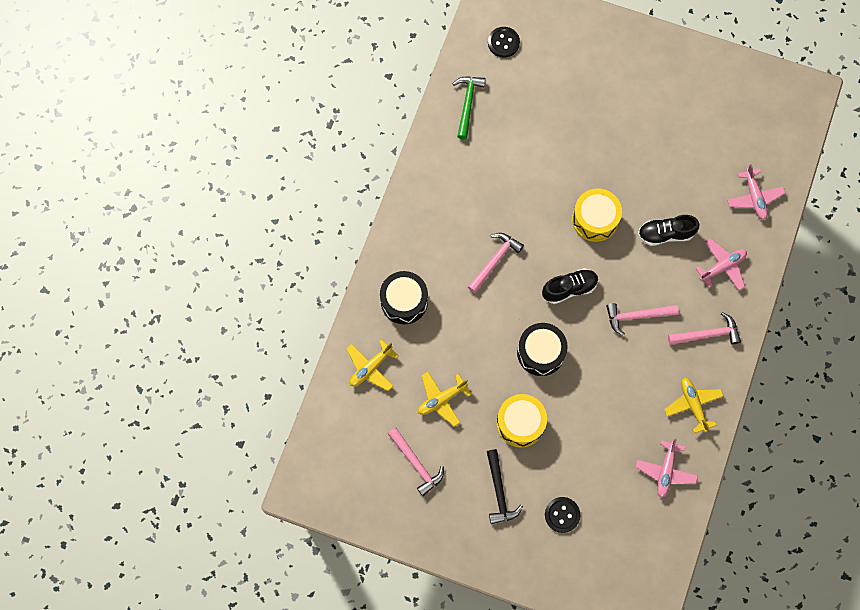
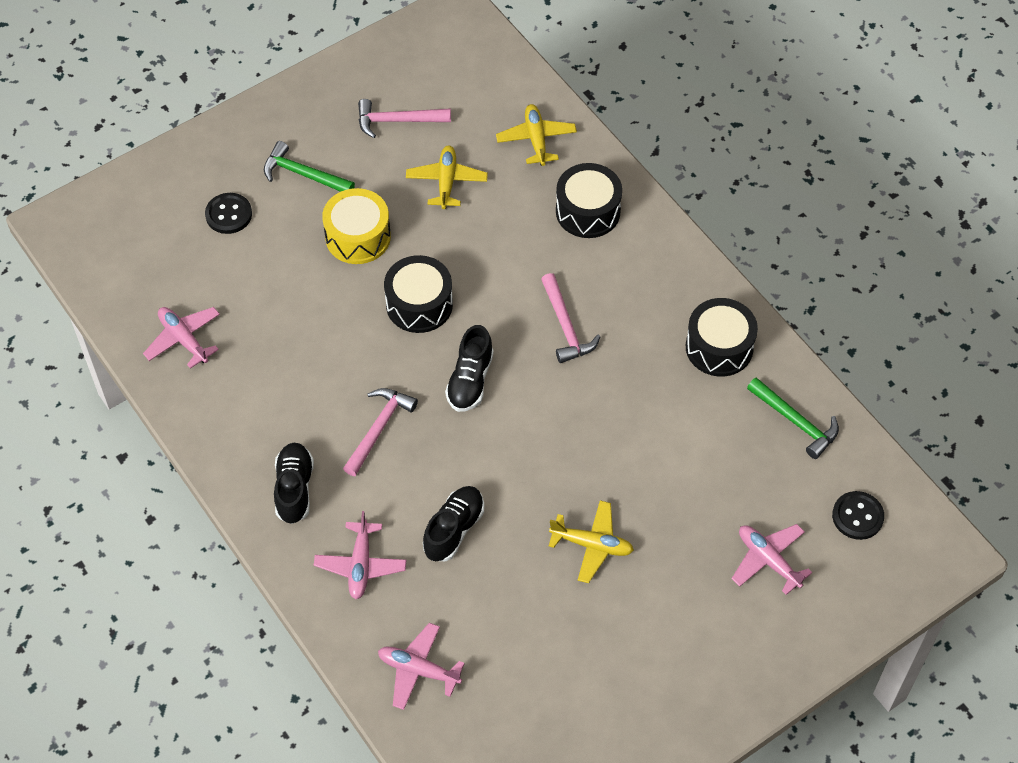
camera: 125 degrees right, 15 degrees down
black hammer [487,449,523,524] -> green hammer [264,141,355,192]
yellow drum [572,189,622,242] -> none
yellow plane [664,378,724,433] -> yellow plane moved to [549,500,634,583]
pink hammer [668,312,741,345] -> black shoe [274,443,314,524]
none -> black drum [686,298,758,376]
none -> pink plane [732,524,812,595]

